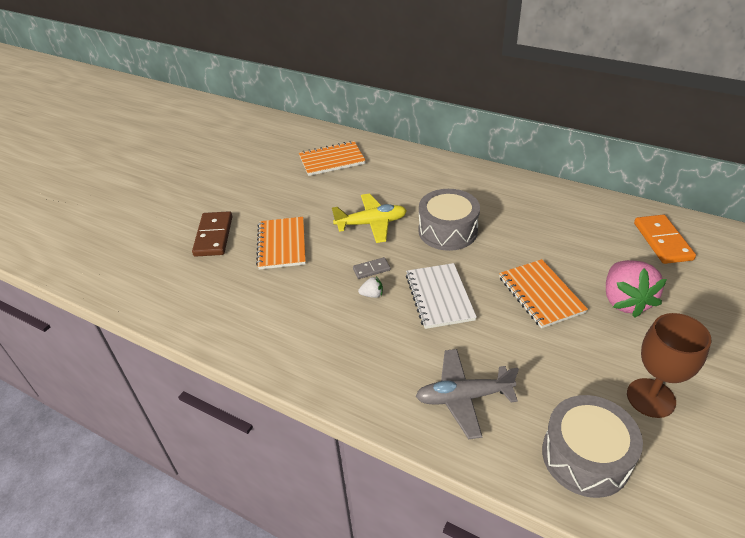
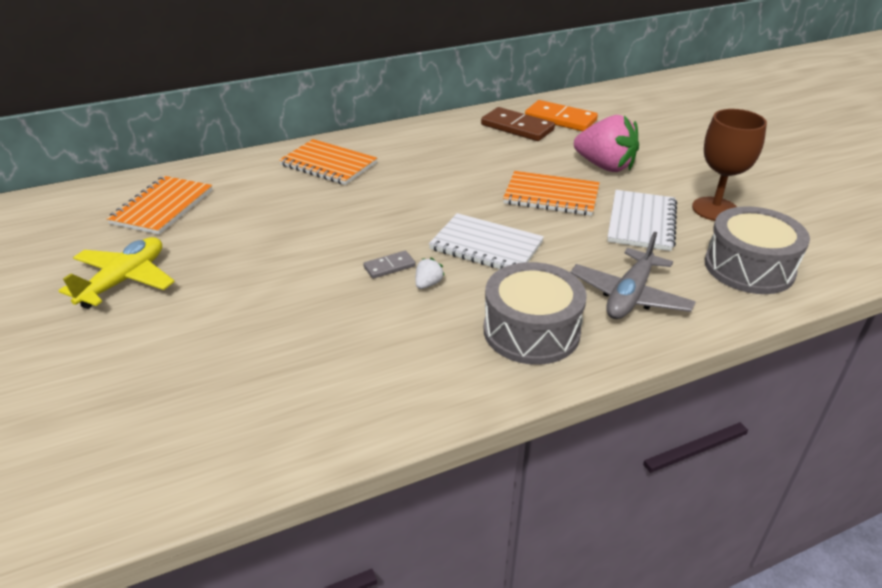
camera: 55 degrees left, 5 degrees down
brown domino [192,211,232,257] -> brown domino moved to [481,107,555,141]
orange notebook [256,217,306,270] -> orange notebook moved to [279,139,377,185]
yellow plane [332,193,407,243] -> yellow plane moved to [59,237,175,309]
grey domino [353,257,391,279] -> grey domino turned 45 degrees clockwise [363,251,416,279]
grey drum [418,189,480,251] -> grey drum moved to [484,262,587,365]
none -> white notebook [607,190,677,251]

